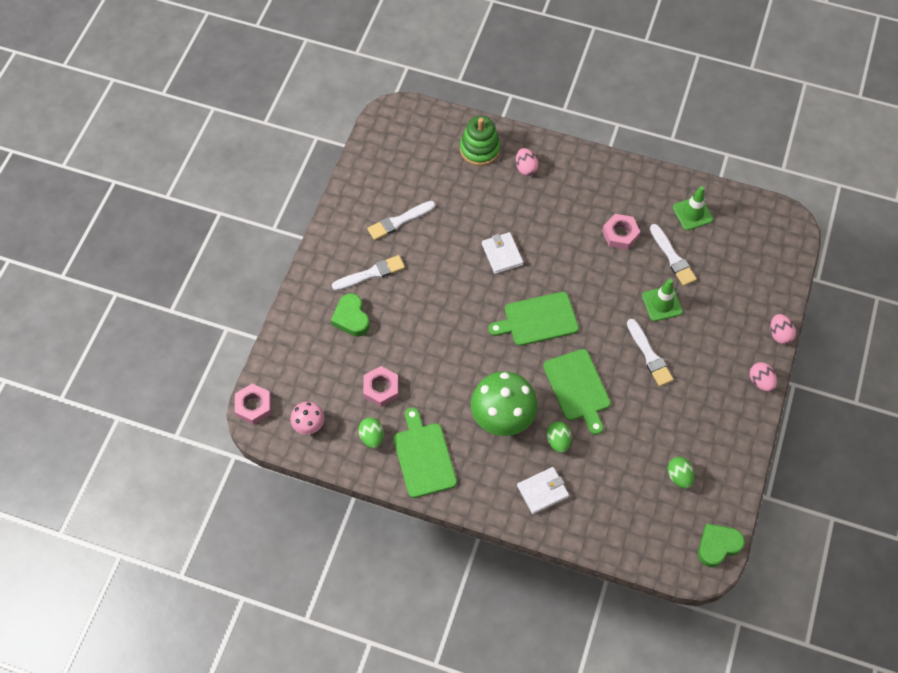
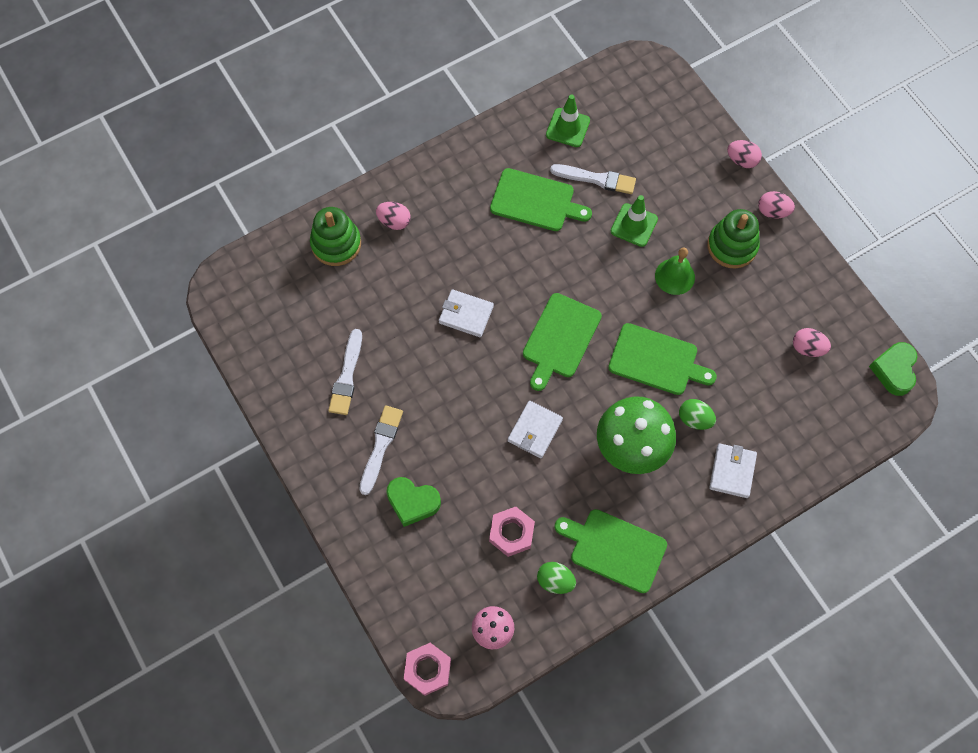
camera: 50 degrees left, 5 degrees up
pink nut [602,214,640,250] -> green cutting board [490,168,592,231]
white brush [627,319,674,386] -> green bell [655,248,695,295]
green egg [667,457,694,489] -> pink egg [793,328,831,357]
none -> white wallet [508,401,563,458]
none -> green stacking toy [708,209,760,268]

